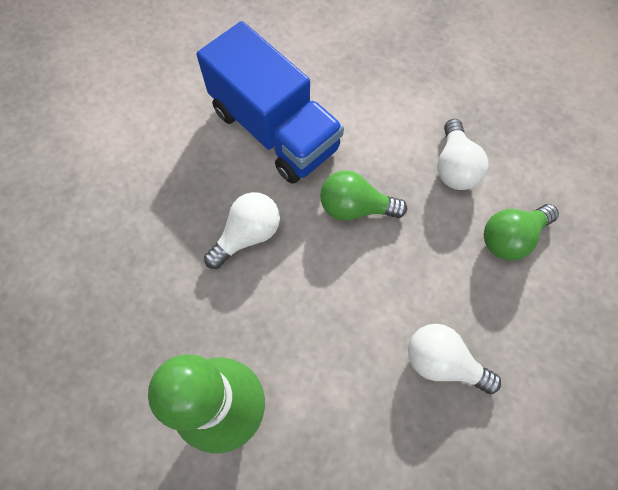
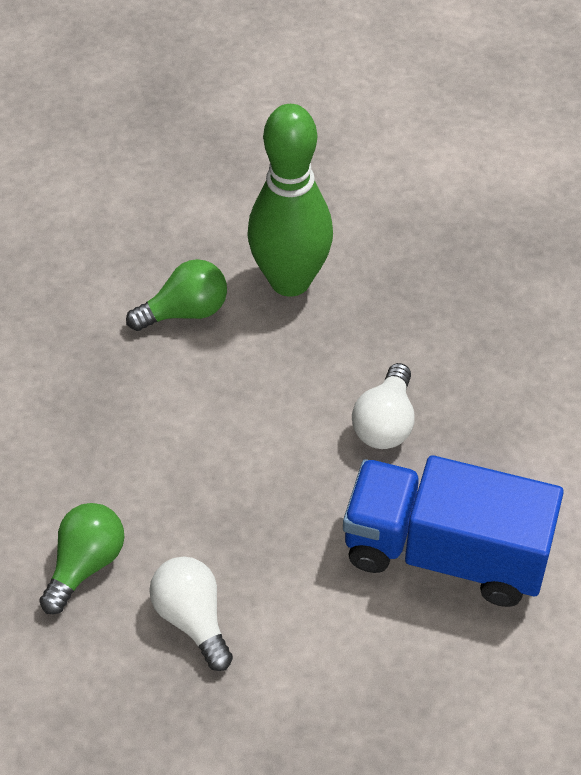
camera: 150 degrees right, 15 degrees down
green light bulb [320,170,407,221] -> green light bulb moved to [126,259,227,331]
white light bulb [408,324,501,394] -> none

